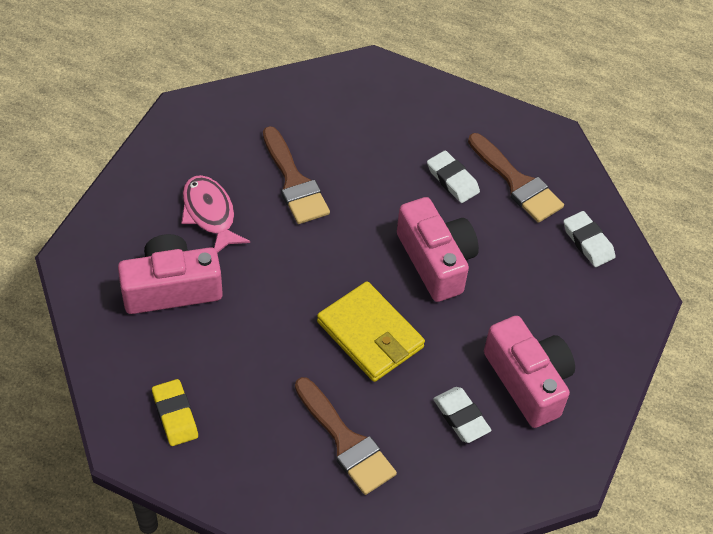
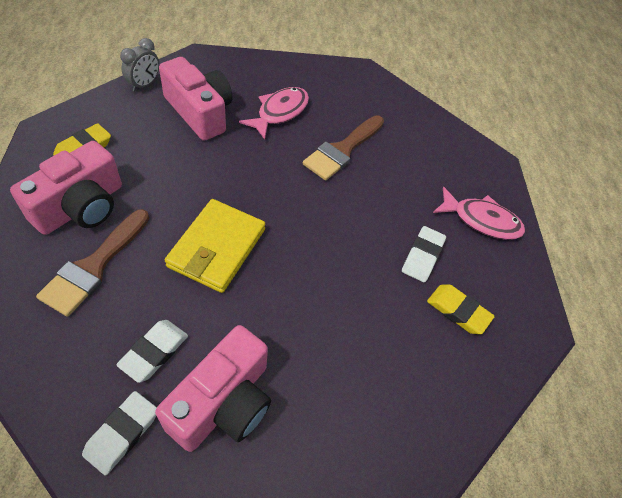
camera: 60 degrees right, 0 degrees up
pink camera [397,197,479,302] -> pink camera moved to [10,141,122,235]
brown brush [468,133,564,223] -> yellow eraser [427,284,495,334]
white eraser [563,211,615,267] -> white eraser moved to [82,391,157,475]
none -> grey clock [120,38,159,92]
none -> pink fish [433,187,525,240]

